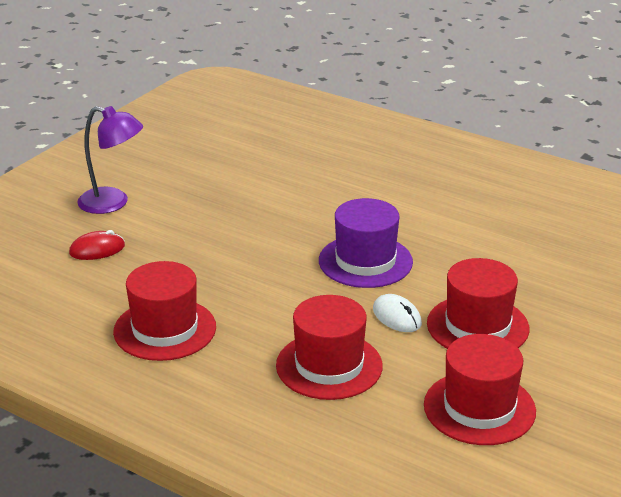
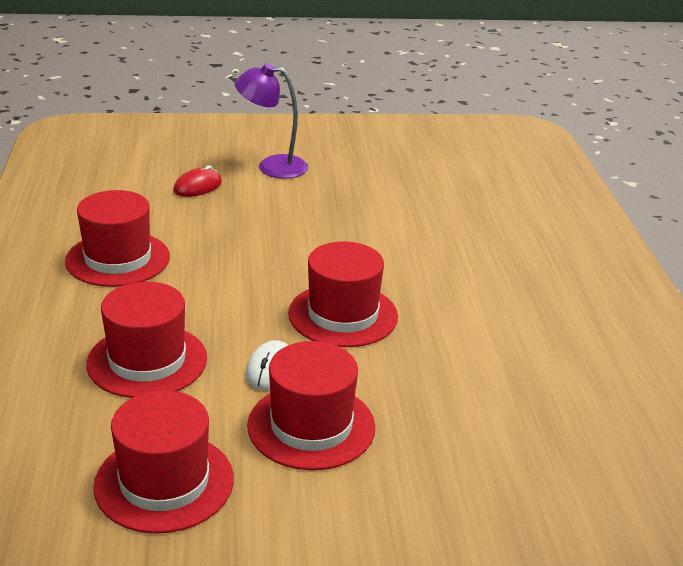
camera: 50 degrees right, 0 degrees up
red mouse [69,230,125,260] -> red mouse turned 75 degrees counterclockwise [173,165,222,197]
purple lamp [77,106,143,214] -> purple lamp turned 120 degrees clockwise [235,63,308,179]
purple hat [319,198,413,288] -> red hat [288,242,398,347]

